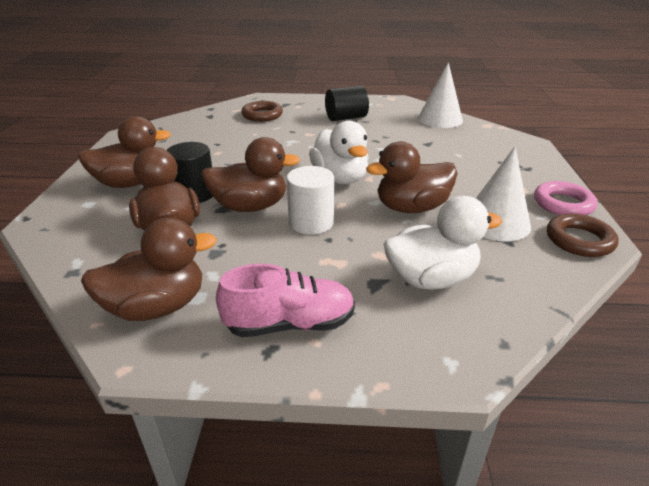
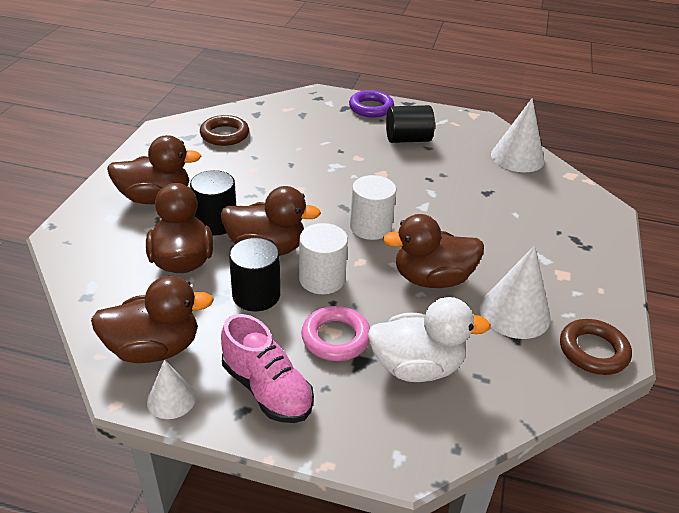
camera: 10 degrees right, 5 degrees up
pink shoe [216,263,355,337] -> pink shoe turned 45 degrees clockwise [221,314,314,423]
brown ring [241,101,283,122] -> brown ring moved to [200,115,249,146]
white duck [309,121,369,184] -> white cylinder [350,175,396,240]
pink ring [534,181,597,215] -> pink ring moved to [301,306,370,361]
none -> white cone [147,360,196,419]
none -> black cylinder [229,238,280,311]
none -> purple ring [349,90,394,118]

